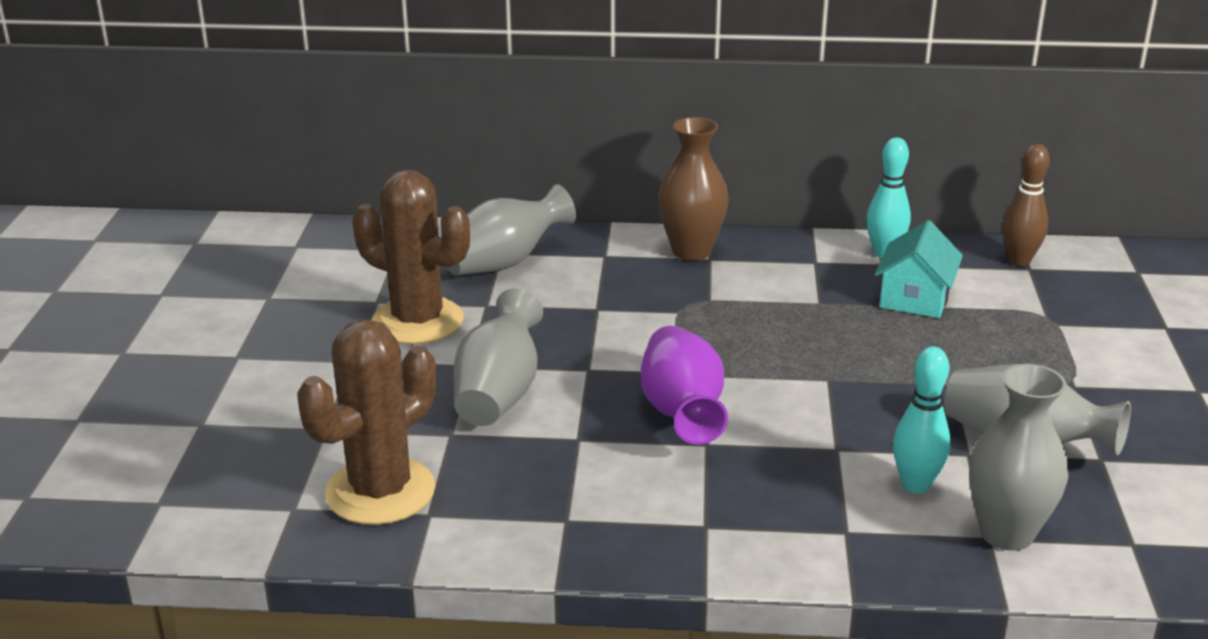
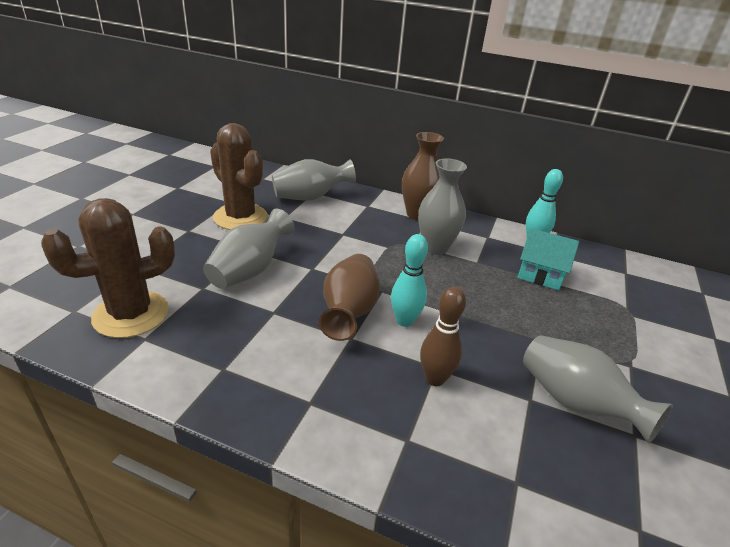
camera: 15 degrees right, 5 degrees up
purple vase [641,326,728,445] -> brown vase [319,254,380,341]
turquoise house [875,220,963,318] -> turquoise house turned 75 degrees clockwise [517,228,579,290]
turquoise bowling pin [893,347,951,493] -> turquoise bowling pin moved to [391,234,428,327]
grey vase [969,364,1068,551] -> grey vase moved to [418,159,467,255]
brown bowling pin [1002,144,1050,266] -> brown bowling pin moved to [420,287,466,386]

